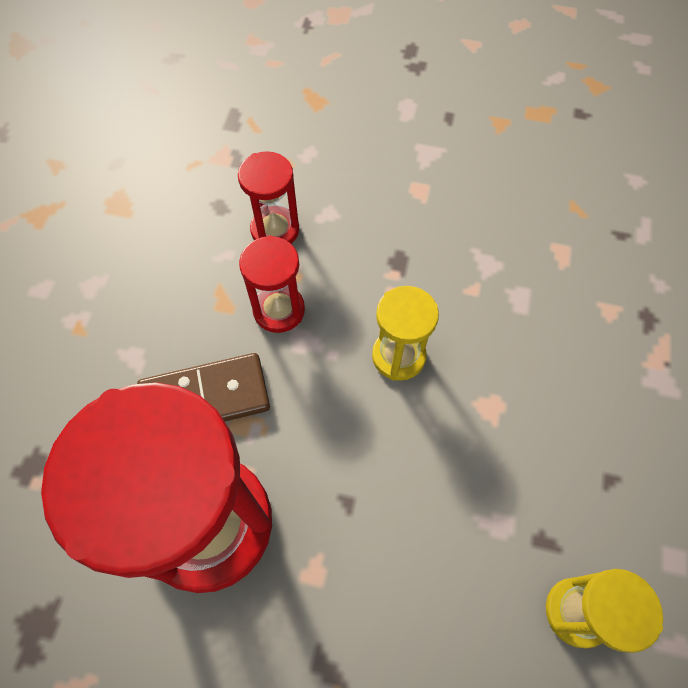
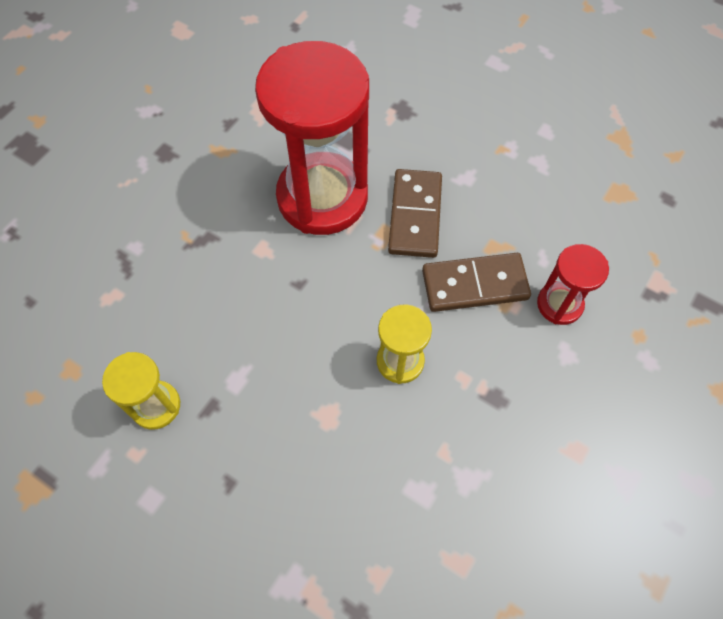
camera: 110 degrees right, 0 degrees up
red hourglass [239,235,305,333] -> brown domino [422,253,531,312]

